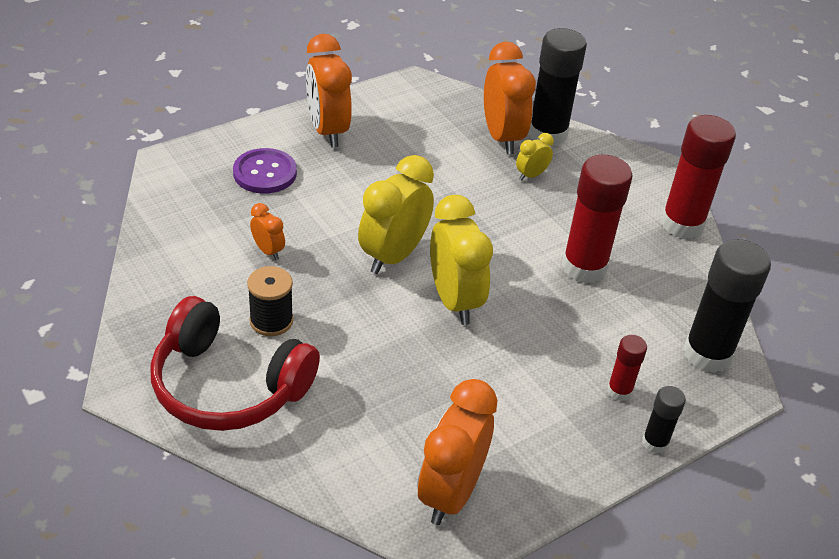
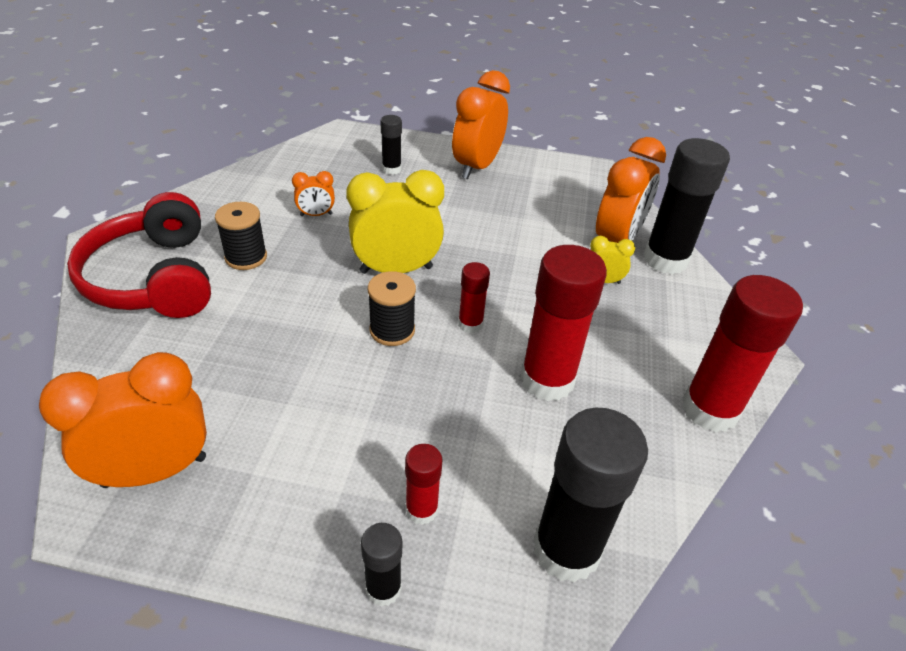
camera: 45 degrees right, 0 degrees up
purple button [233,148,297,194] -> black glue stick [381,115,402,175]
orange clock [250,203,285,260] -> orange clock turned 75 degrees clockwise [292,171,335,216]
yellow clock [430,195,493,325] -> black spool [368,271,416,346]
none -> red glue stick [458,262,490,333]

